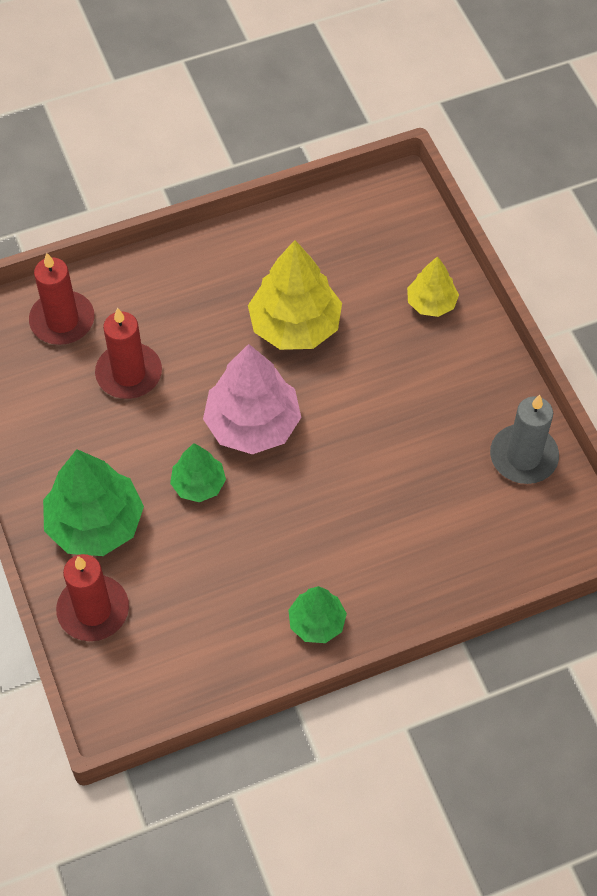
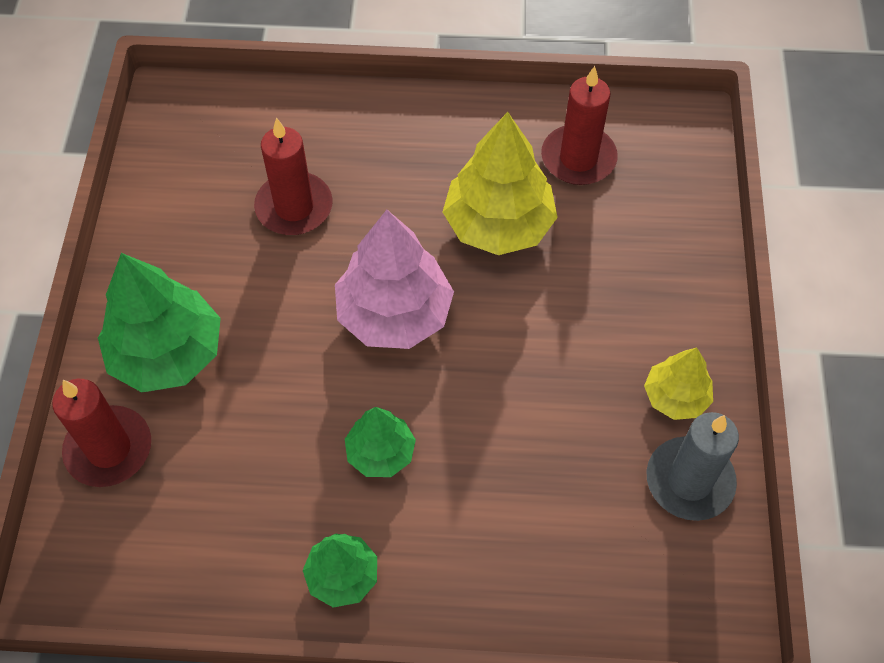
camera: 25 degrees right, 0 degrees up
red candle [29,253,95,345] -> red candle moved to [541,66,618,185]
green tree [170,443,226,502] -> green tree moved to [345,407,416,477]
yellow tree [407,256,459,317] -> yellow tree moved to [644,348,713,420]

